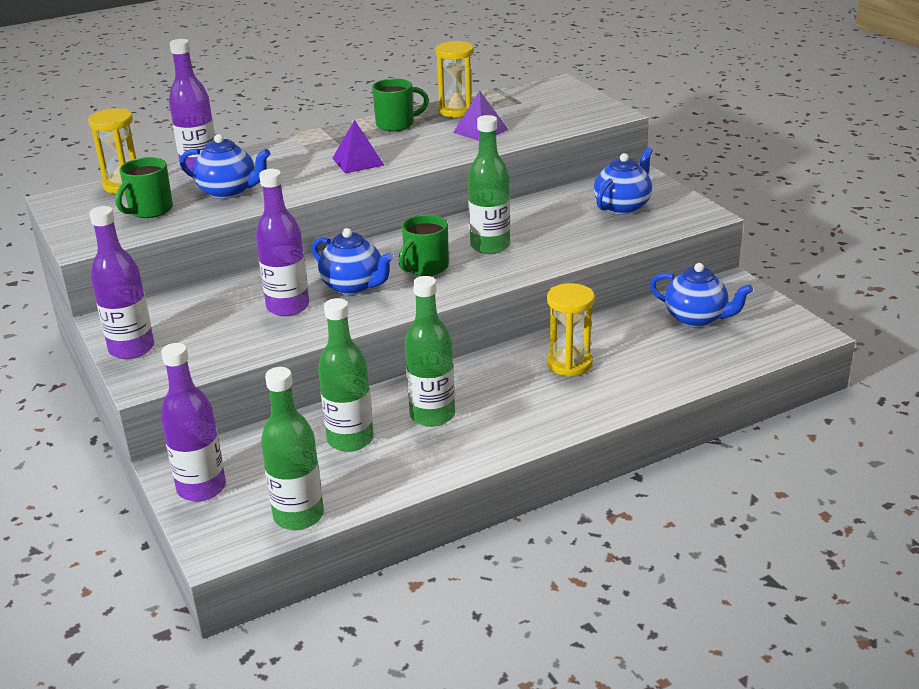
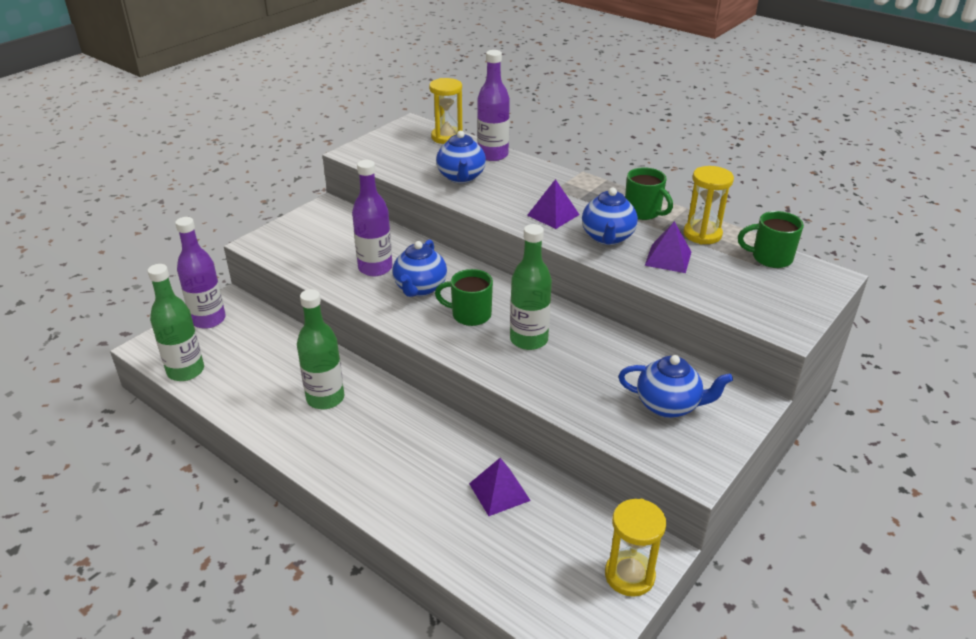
camera: 65 degrees right, 5 degrees up
purple bottle [89,206,154,359] -> none
green mug [115,157,173,218] -> green mug moved to [738,211,804,268]
green bottle [318,298,374,452] -> none
yellow hourglass [547,283,595,377] -> yellow hourglass moved to [605,499,666,597]
blue teapot [650,263,753,327] -> blue teapot moved to [582,188,638,245]
none -> purple pyramid [469,458,531,516]

